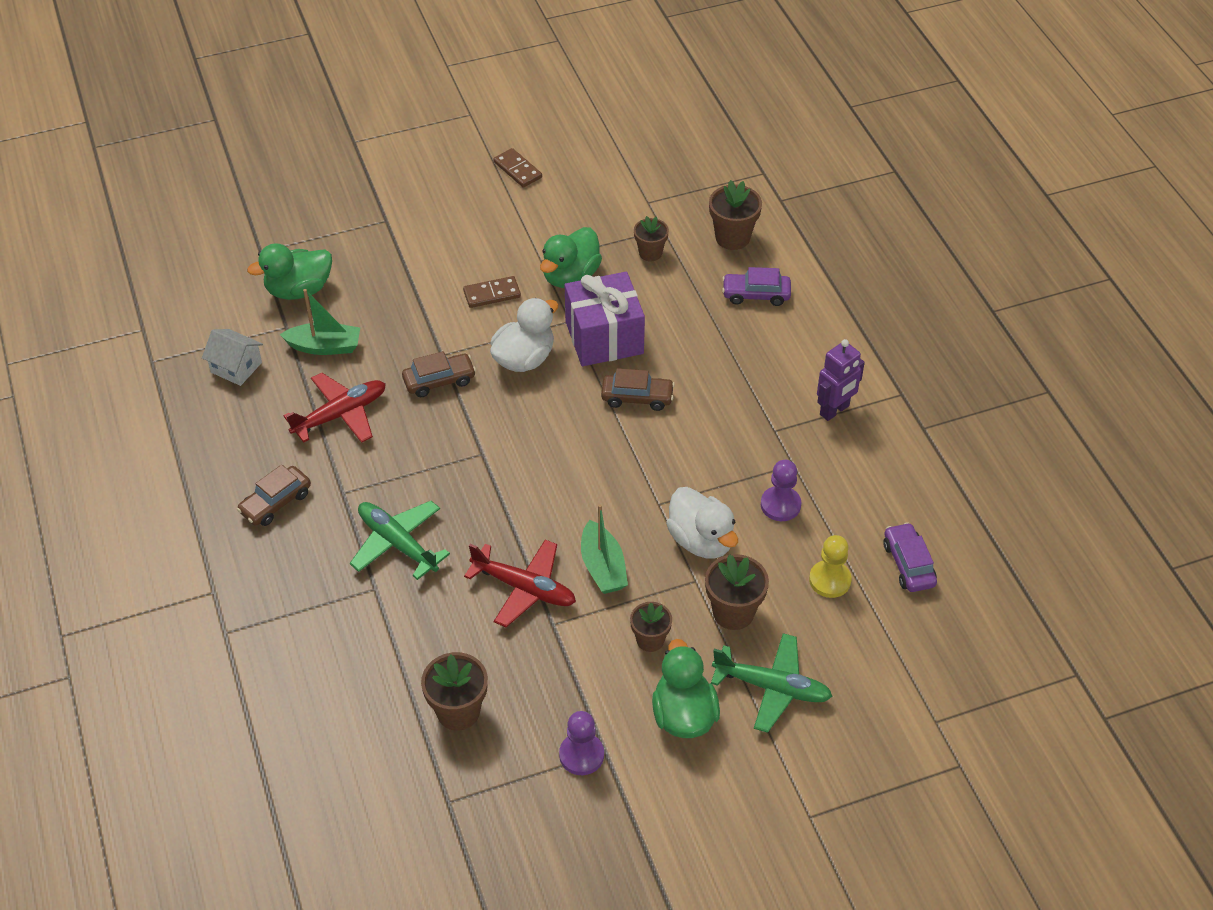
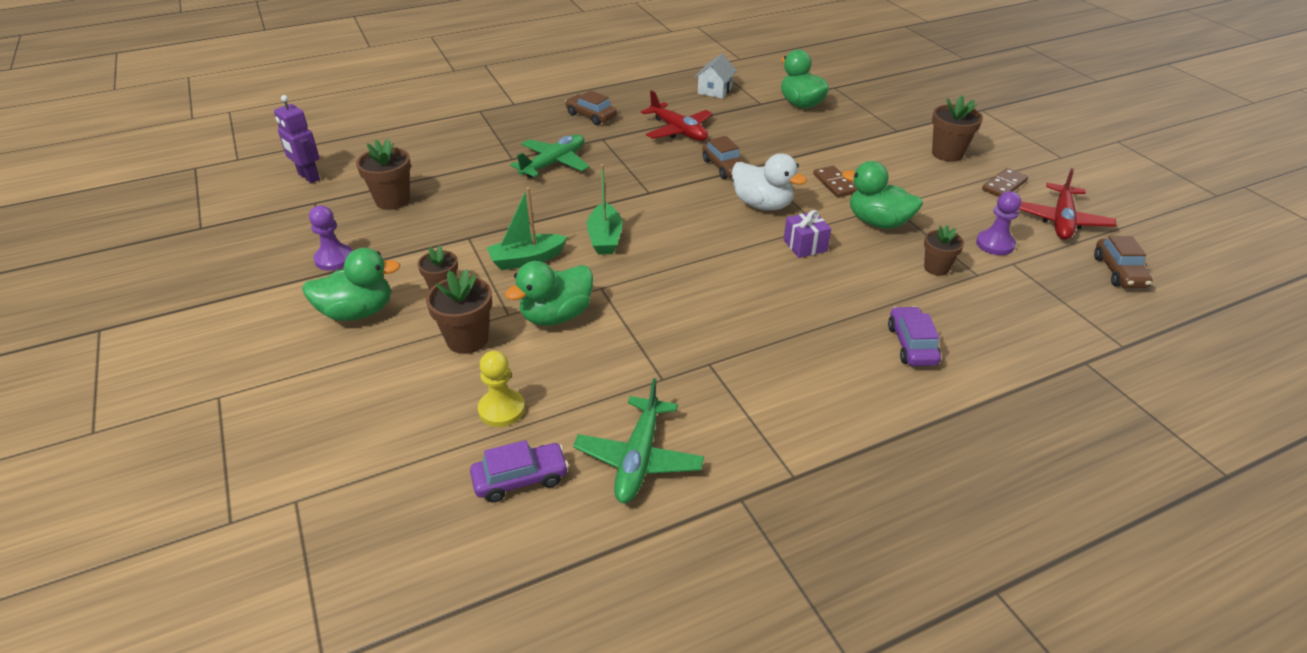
camera: 85 degrees right, 10 degrees down
green boat [280,289,360,355] -> green boat moved to [587,164,623,255]
red plane [464,539,576,627] -> red plane moved to [1019,168,1116,240]
purple gift [565,272,645,366] -> purple gift [784,210,831,258], size x0.51
brown car [601,368,675,411] -> brown car moved to [1094,236,1153,288]
white duck [666,487,738,559] -> green duck [505,261,593,326]
brown flower pot [709,180,762,250] -> brown flower pot moved to [932,95,983,162]
green plane [711,633,833,733] -> green plane moved to [573,378,704,503]
purple pawn [761,460,801,521] -> purple pawn moved to [976,191,1021,255]
purple robot [817,339,865,421] -> purple robot moved to [274,95,320,183]

